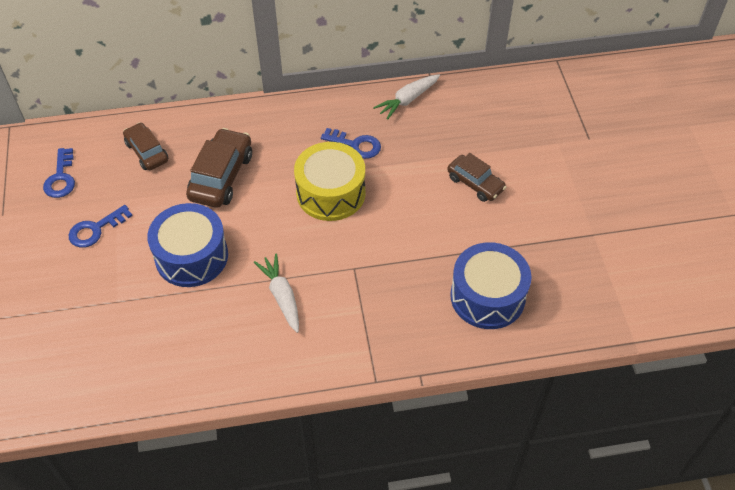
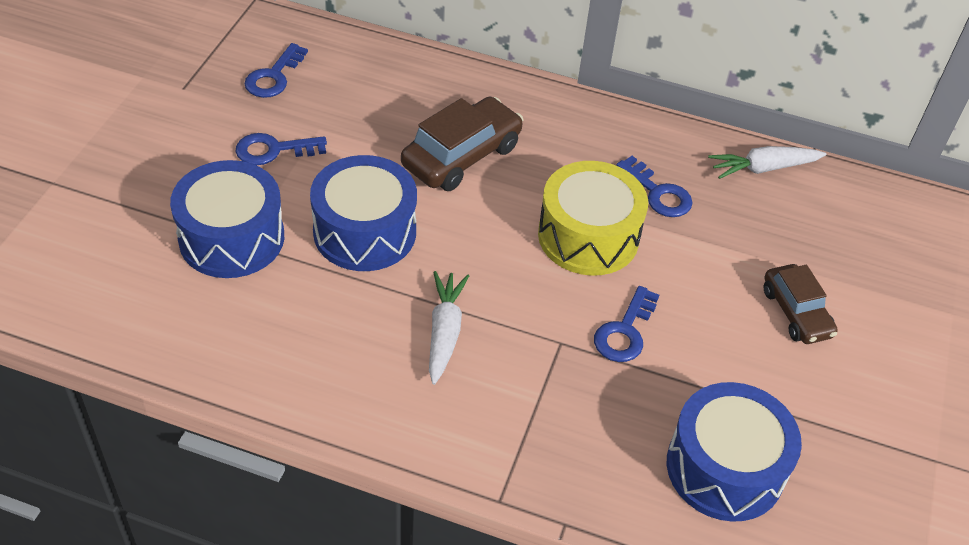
camera: 25 degrees right, 5 degrees down
brown car [123,122,168,170] -> none
none -> blue drum [170,160,284,278]
none -> blue key [594,286,659,362]

